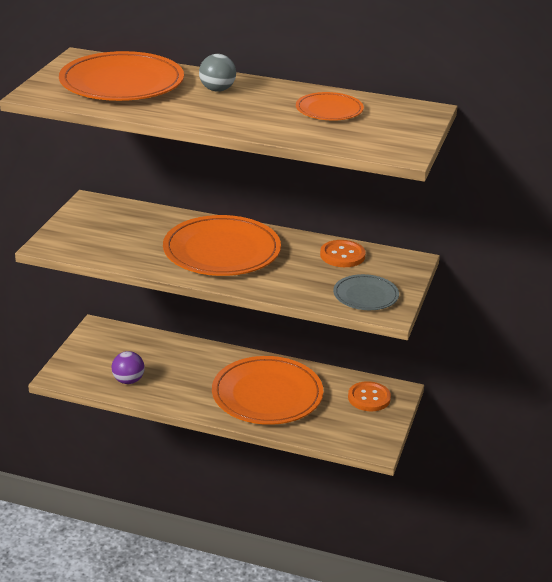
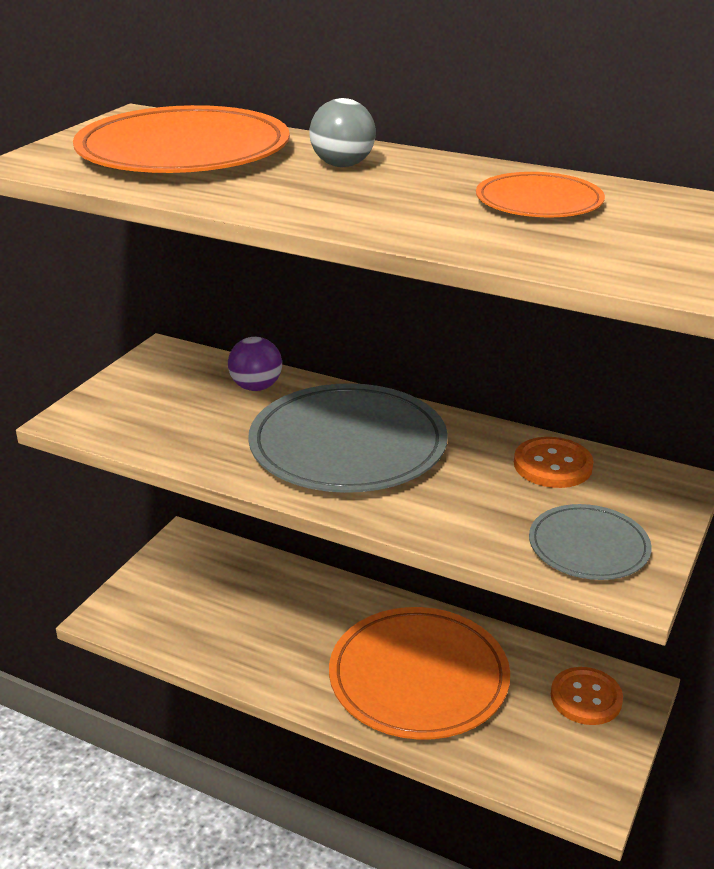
camera: 10 degrees right, 0 degrees up
purple ball [112,351,144,384] -> purple ball moved to [228,337,282,391]
orange plate [163,215,281,276] -> grey plate [248,383,448,493]

